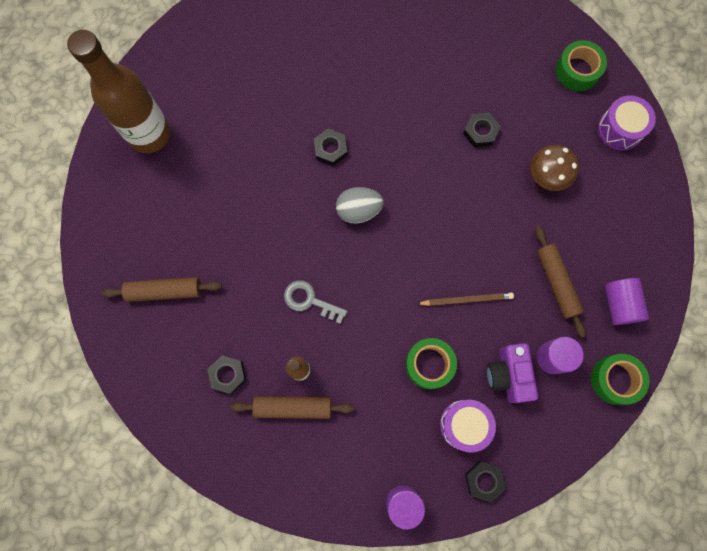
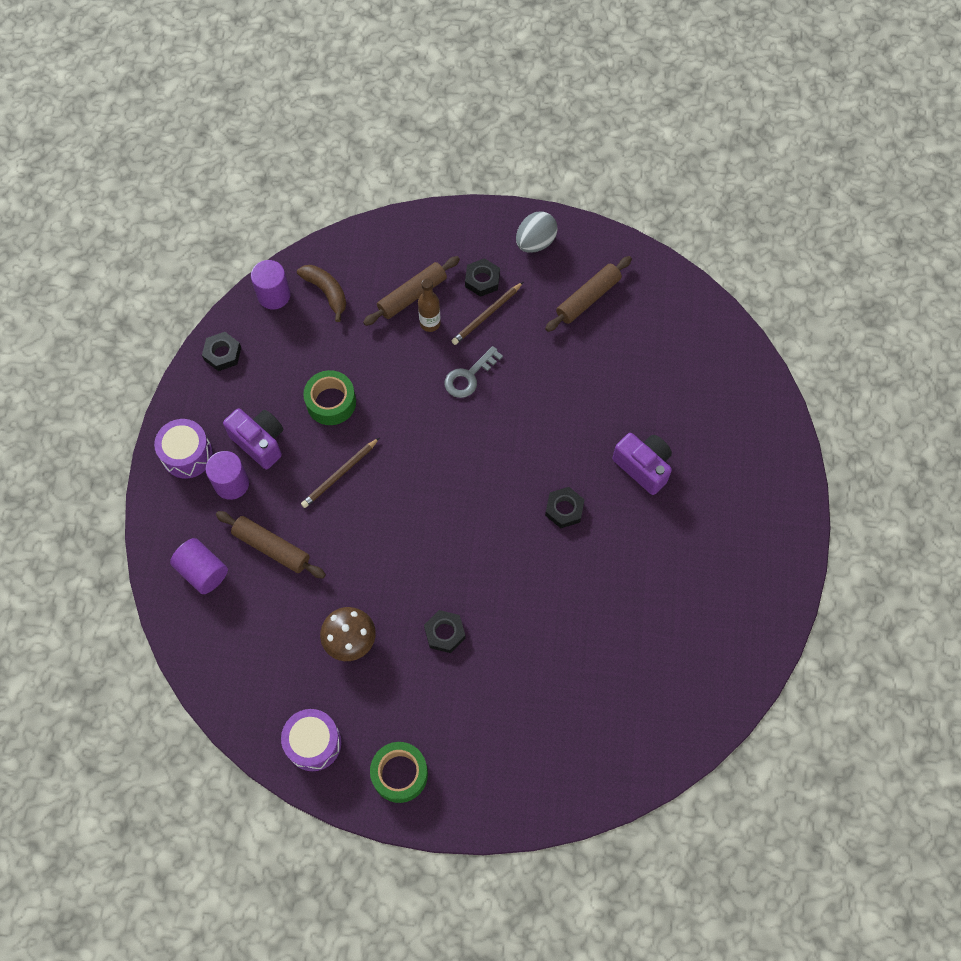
camera: 140 degrees right, 10 degrees down
brown bottle [67,30,171,153] -> none
grey key [284,280,347,324] -> grey key turned 150 degrees clockwise [445,346,503,398]
grey egg [336,187,384,223] -> grey egg moved to [516,211,558,253]
purple drum [440,400,496,453] -> purple drum moved to [154,419,213,478]
green tape [591,354,649,405] -> none
none -> brown banana [297,265,346,322]
none -> brown pencil [452,282,523,345]
none -> purple camera [612,433,672,495]

